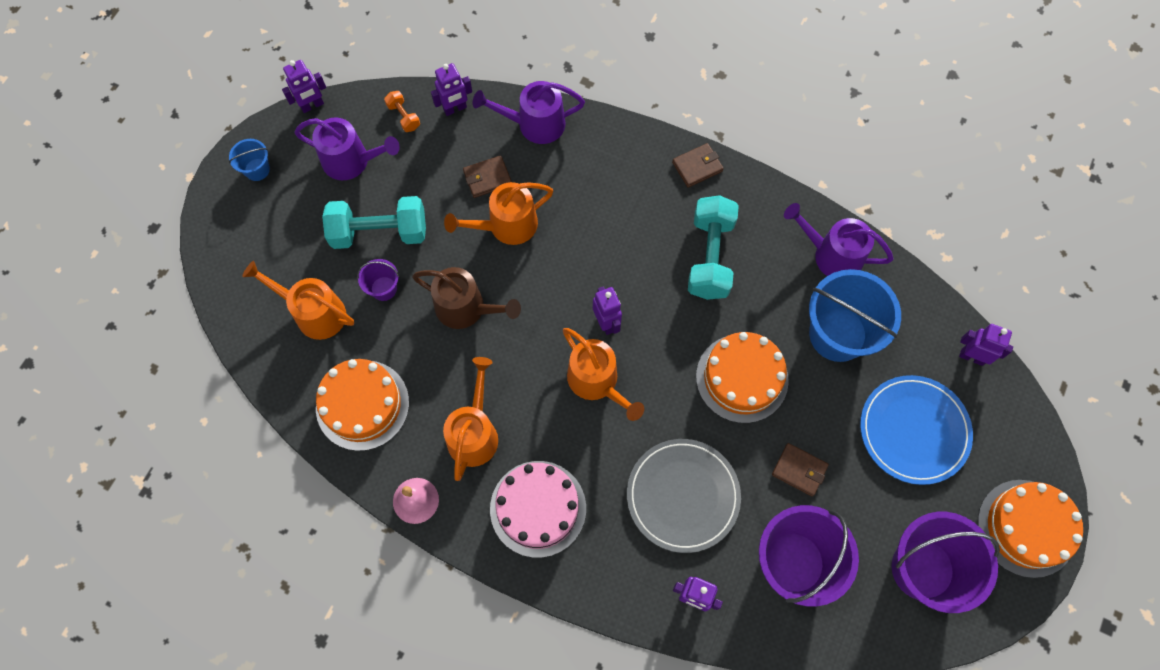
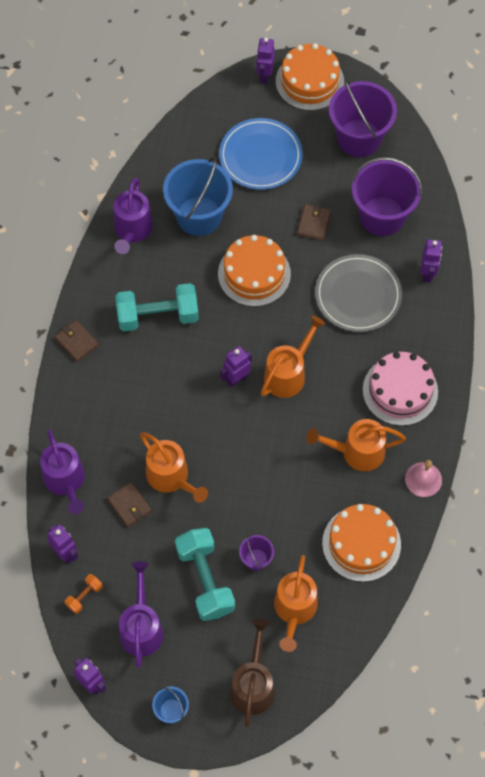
camera: 105 degrees left, 5 degrees down
brown watering can [412,267,521,329] -> brown watering can moved to [230,619,275,727]
purple robot [959,324,1013,366] -> purple robot moved to [256,37,275,84]

